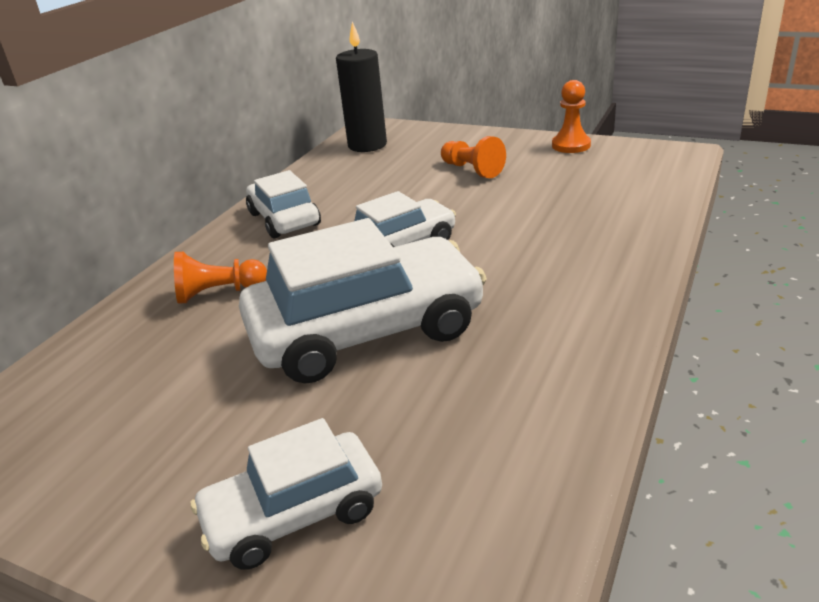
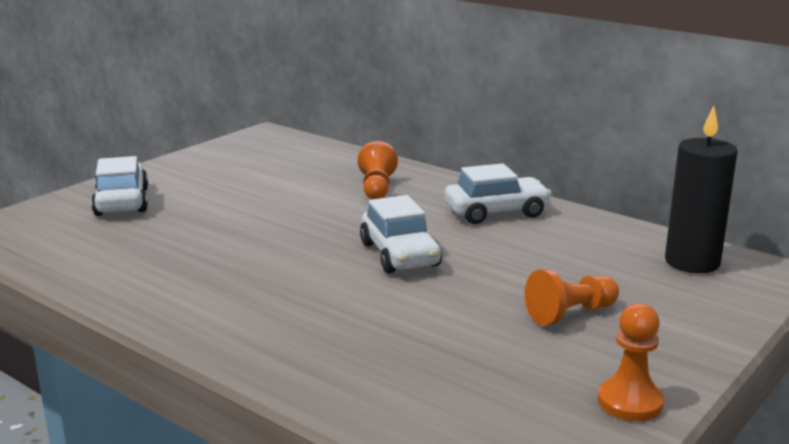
camera: 100 degrees right, 10 degrees down
white car [239,218,487,384] -> none

